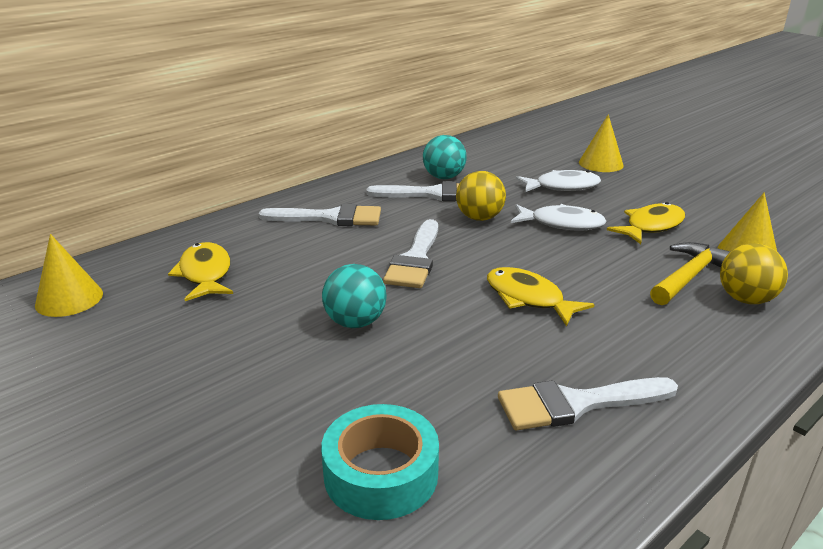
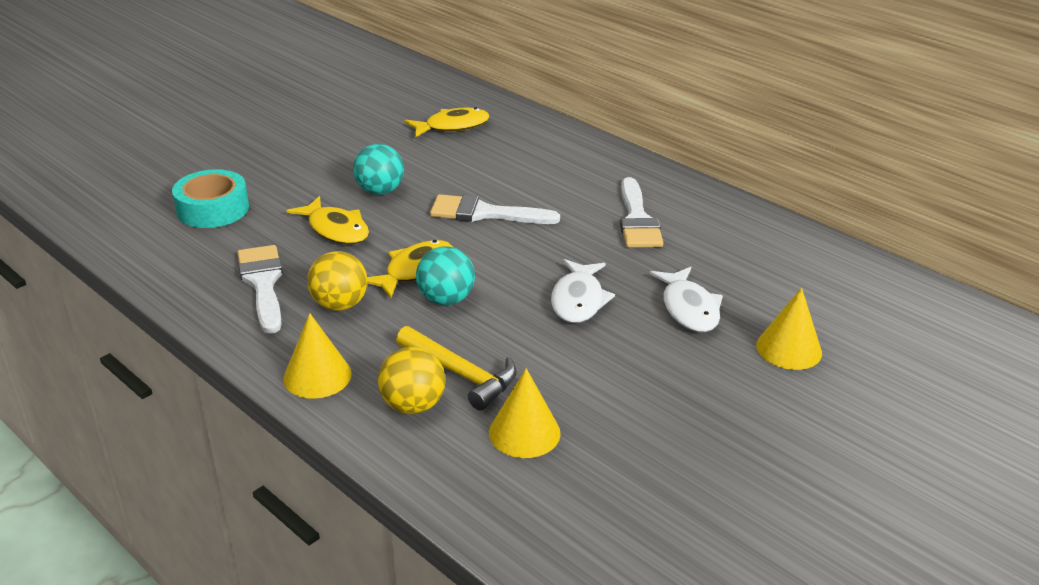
camera: 85 degrees right, 5 degrees up
yellow cone [35,234,103,317] -> yellow cone moved to [283,313,352,399]
white brush [259,204,381,226] -> none
turquoise ball [423,135,467,179] -> turquoise ball moved to [416,246,475,305]
yellow ball [456,171,506,221] -> yellow ball moved to [307,251,368,311]
yellow fish [607,202,685,244] -> yellow fish moved to [287,196,369,244]

